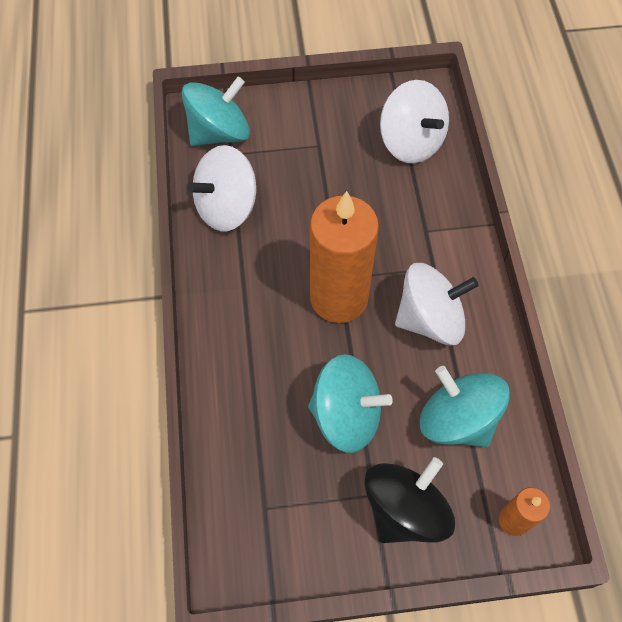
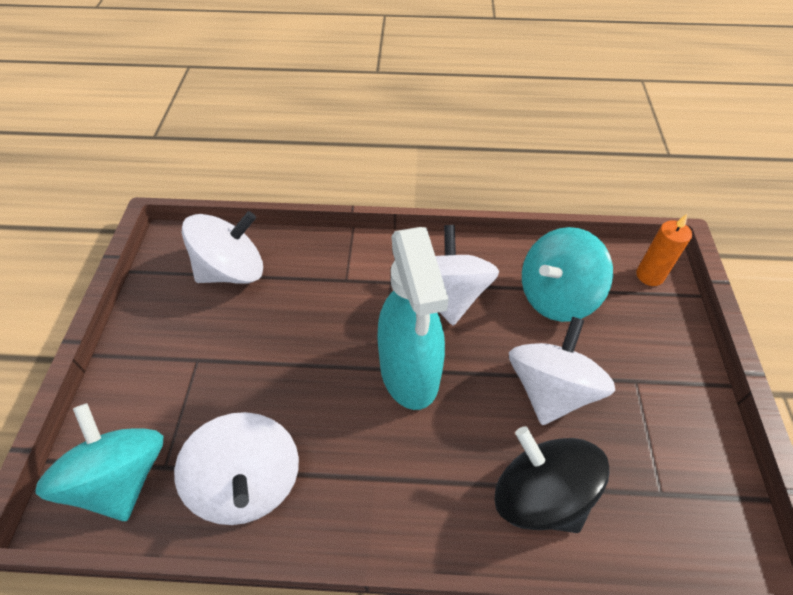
camera: 80 degrees left, 10 degrees down
turquoise spinning top [308,354,393,453] -> white spinning top [509,317,615,425]
orange candle [310,191,379,323] -> turquoise spray bottle [378,227,449,410]
black spinning top [364,457,455,543] -> black spinning top moved to [495,426,609,533]

